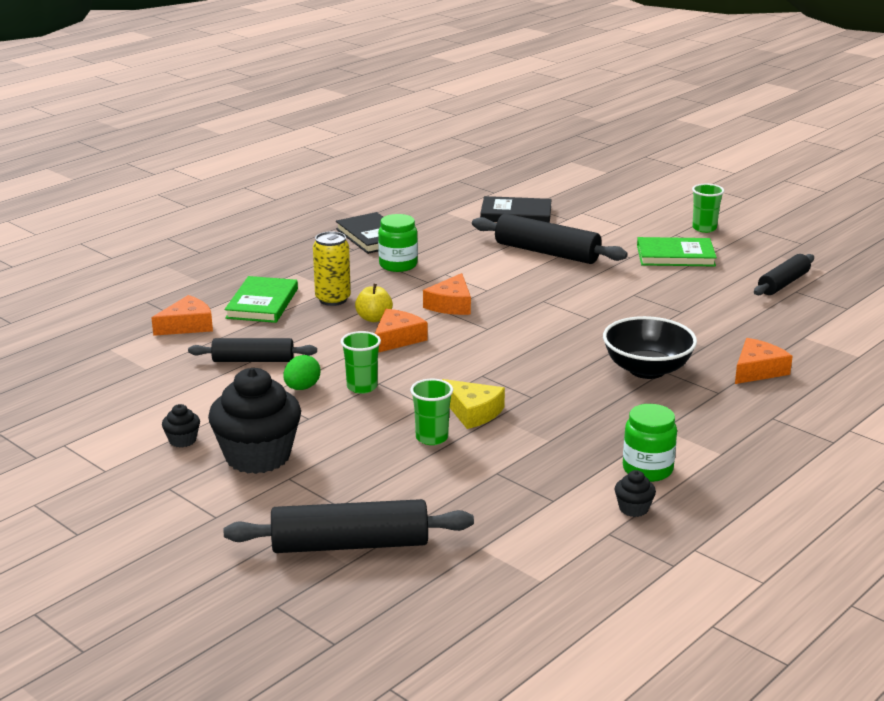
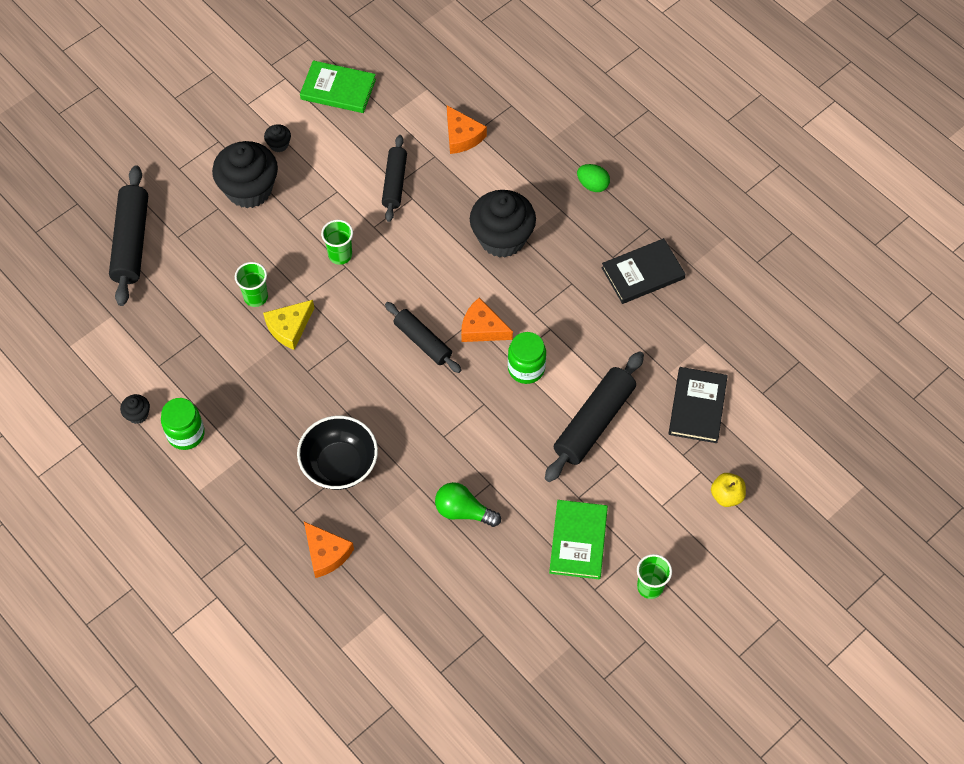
camera: 95 degrees right, 35 degrees up
green book [225,276,298,323] -> green book moved to [300,60,376,113]
green egg [284,355,320,390] -> green egg moved to [577,164,610,192]
yellow can [313,231,351,306] -> black cupcake [470,190,536,258]
yellow apple [355,284,393,322] -> yellow apple moved to [711,473,746,507]
orange cheese [375,309,428,353] -> none
green jar [378,214,418,272] -> green jar moved to [508,332,546,384]
black rolling pin [754,254,814,295] -> black rolling pin moved to [385,302,461,373]
none -> green light bulb [435,482,501,527]

